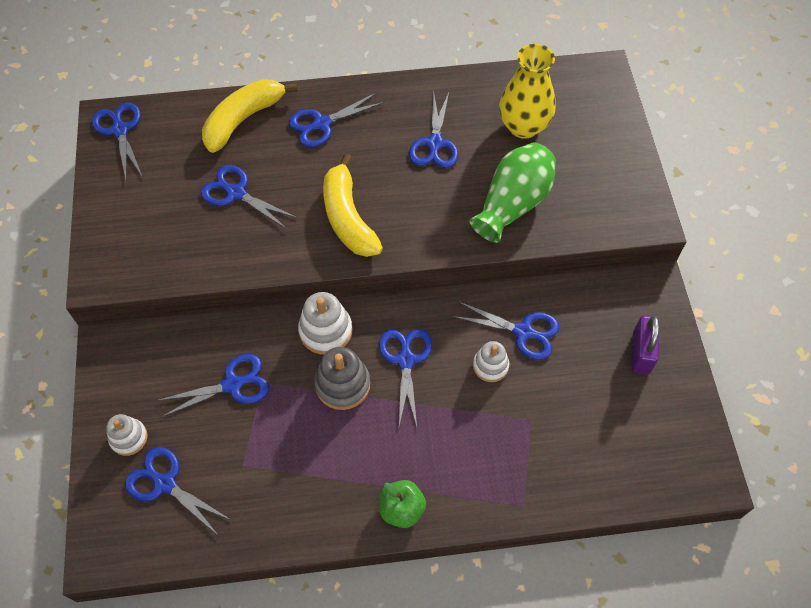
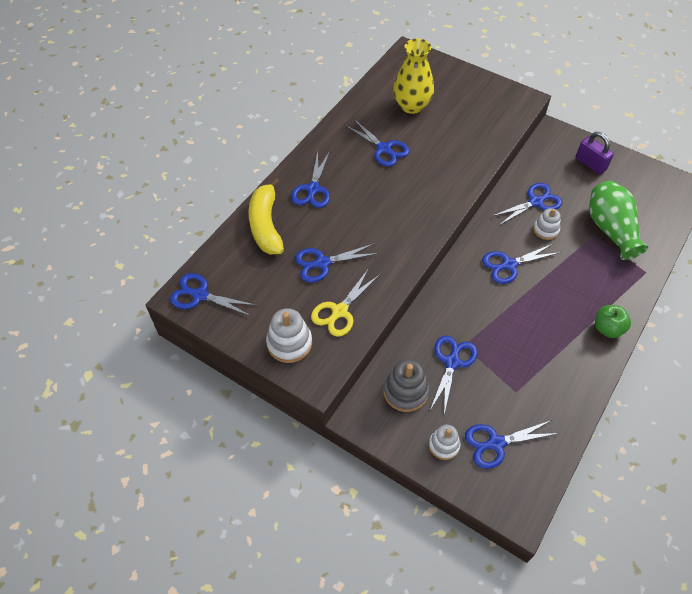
camera: 50 degrees left, 5 degrees down
white stacking toy [298,292,352,355] -> white stacking toy moved to [266,308,312,363]
grey stacking toy [314,347,370,410] -> grey stacking toy moved to [383,359,429,412]
yellow banana [323,154,383,257] -> none
blue scissors [379,329,432,427] -> blue scissors turned 60 degrees counterclockwise [482,243,561,284]
green vase [470,143,556,243] -> green vase moved to [589,181,648,260]
none -> yellow scissors [311,268,379,337]

